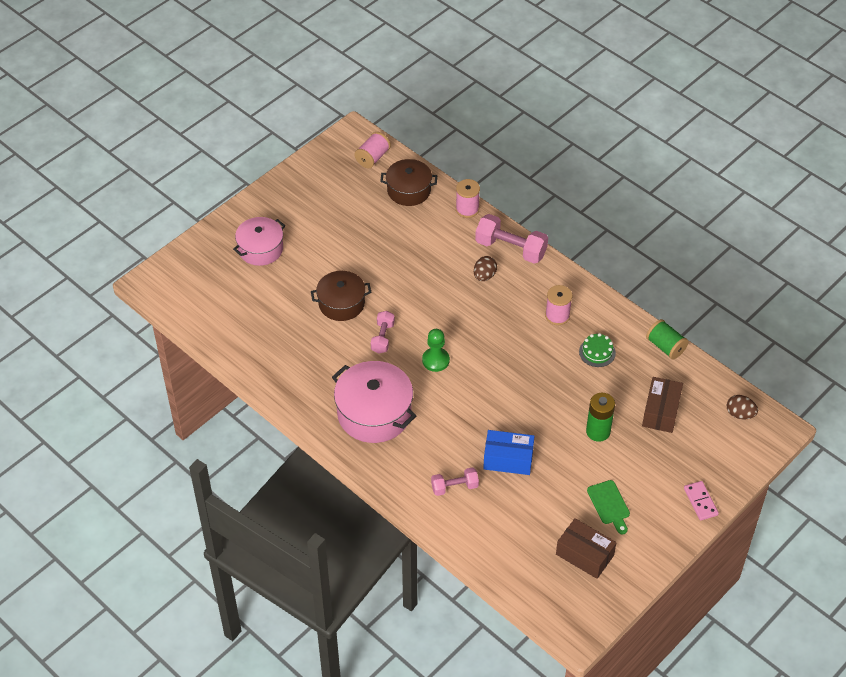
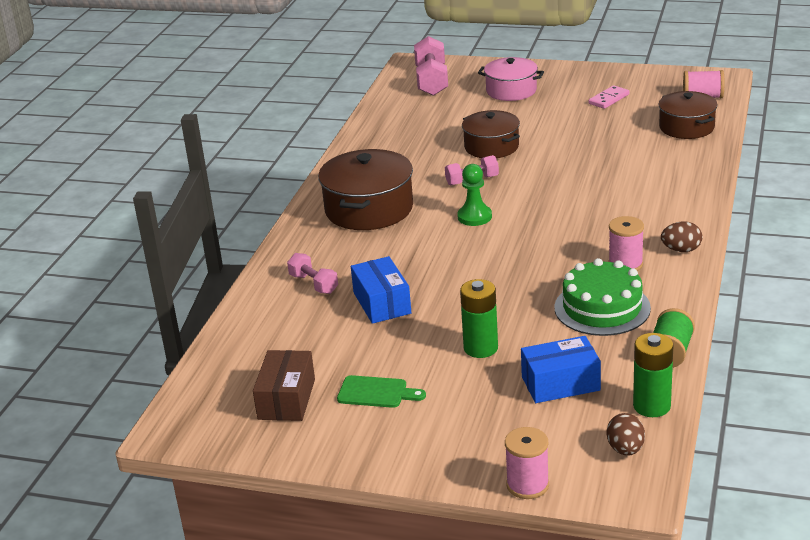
camera: 65 degrees right, 20 degrees down
pink pot [332,361,416,443] -> brown pot [318,149,413,230]
pink spool [456,179,480,218] -> pink spool moved to [505,427,549,499]
brown egg [474,256,497,281] -> brown egg moved to [661,221,703,252]
pink dumbbell [475,214,548,264] -> pink dumbbell moved to [414,36,448,96]
green cake [579,333,616,367] -> green cake [554,258,651,336], size x1.84
green cutting board [587,480,630,534] -> green cutting board turned 120 degrees counterclockwise [337,375,426,408]
brown box [642,377,683,433] -> blue box [521,336,601,403]
pink domino [684,481,719,520] -> pink domino moved to [589,85,629,109]
none -> green battery [633,333,674,417]

